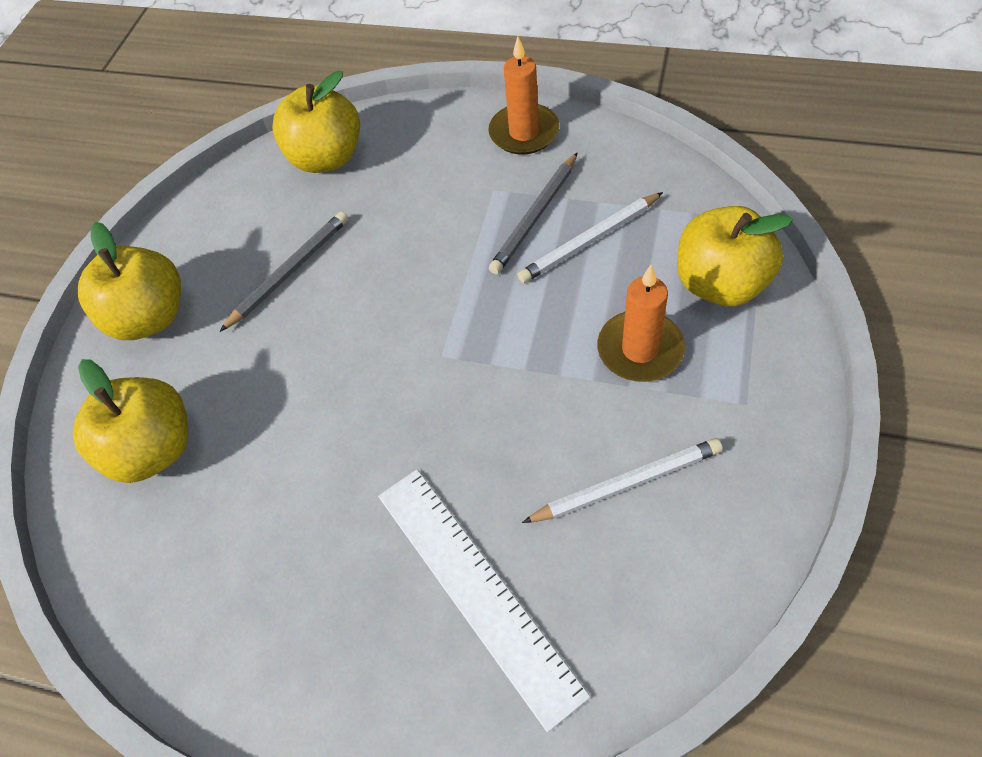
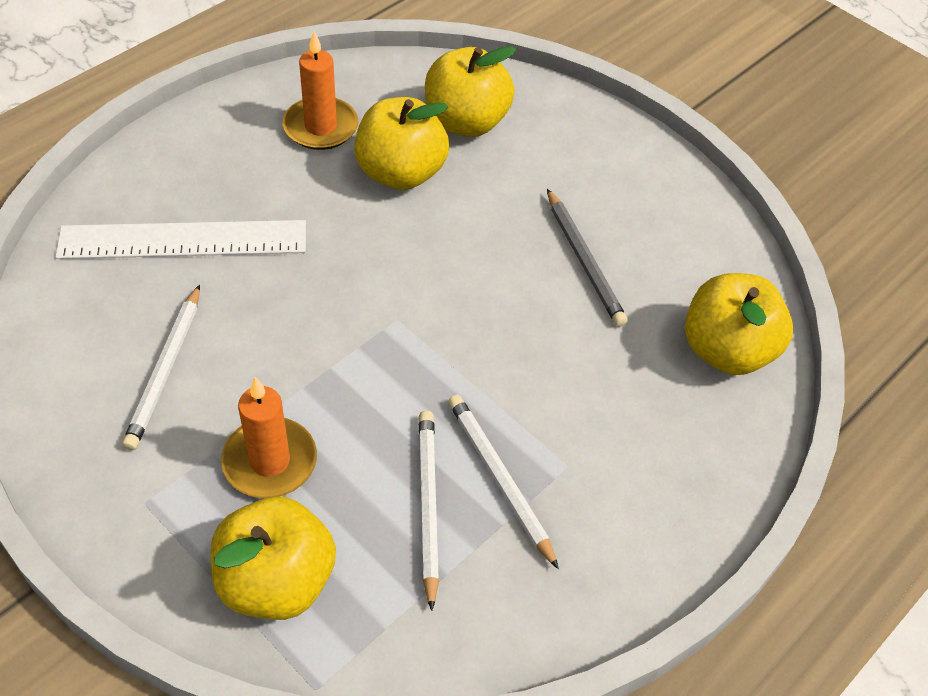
camera: 110 degrees right, 5 degrees down
yellow apple [78,222,181,340] -> yellow apple moved to [354,97,449,190]
orange candle [488,36,560,155] -> orange candle moved to [283,31,358,150]
grey pencil [489,152,578,274] -> white pencil [448,395,559,569]

